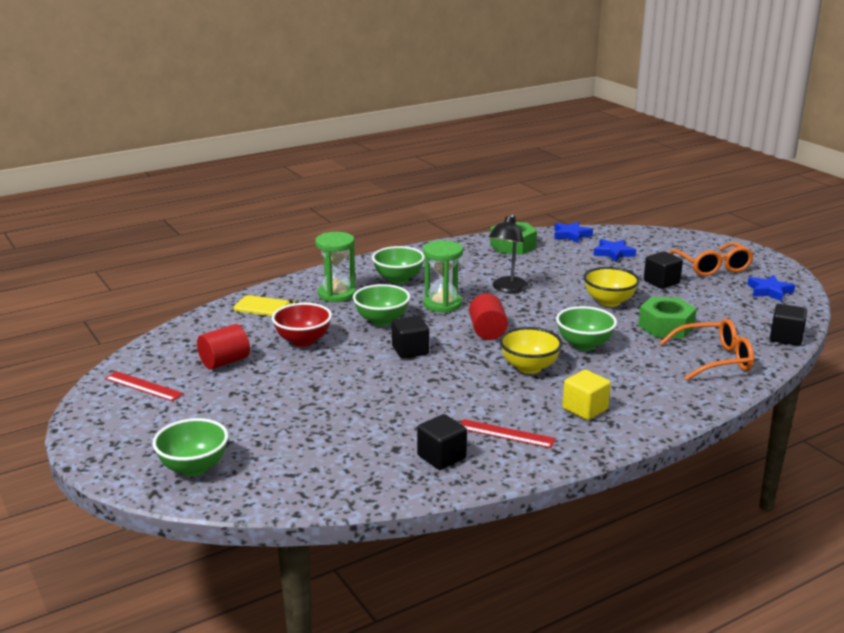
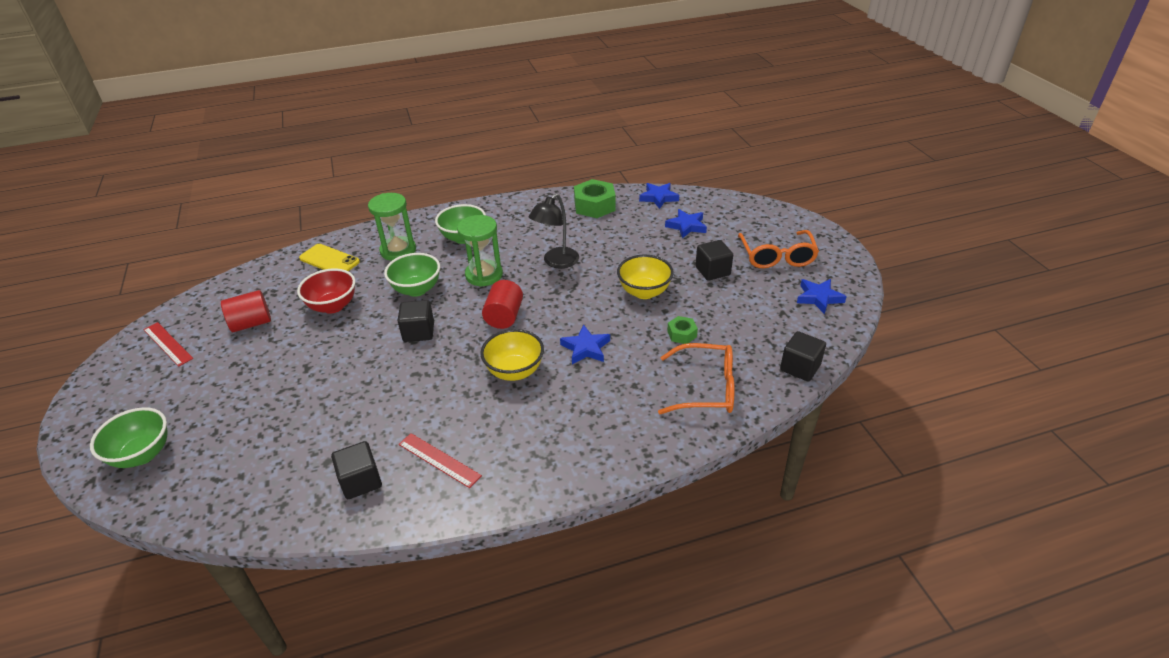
camera: 15 degrees right, 15 degrees up
green bowl [556,306,617,351] -> blue star [560,325,610,364]
yellow cube [562,370,611,420] -> none
green nut [638,297,697,338] -> green nut [667,316,698,344], size x0.53

